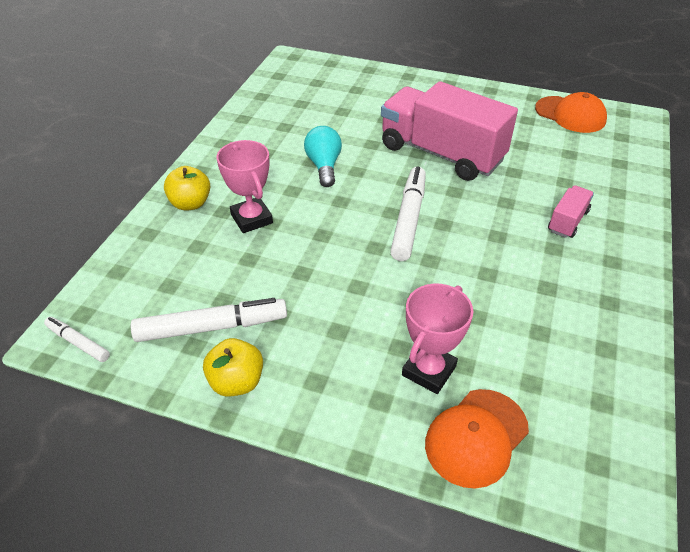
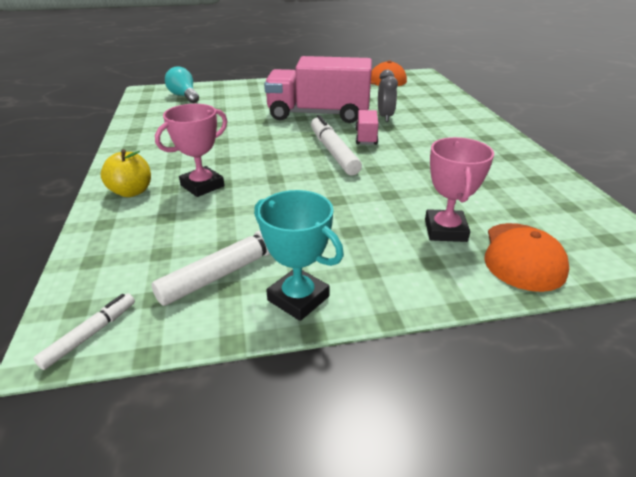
camera: 30 degrees left, 10 degrees down
white marker [44,317,110,362] -> white marker turned 120 degrees clockwise [33,293,135,370]
yellow apple [203,338,263,397] -> turquoise trophy [254,190,344,321]
pink trophy [217,140,273,233] -> pink trophy turned 75 degrees counterclockwise [155,104,227,197]
turquoise light bulb [304,126,342,187] -> turquoise light bulb moved to [165,66,199,103]
pink truck [548,185,594,238] -> pink truck moved to [355,110,378,145]
none -> grey clock [378,70,398,122]

